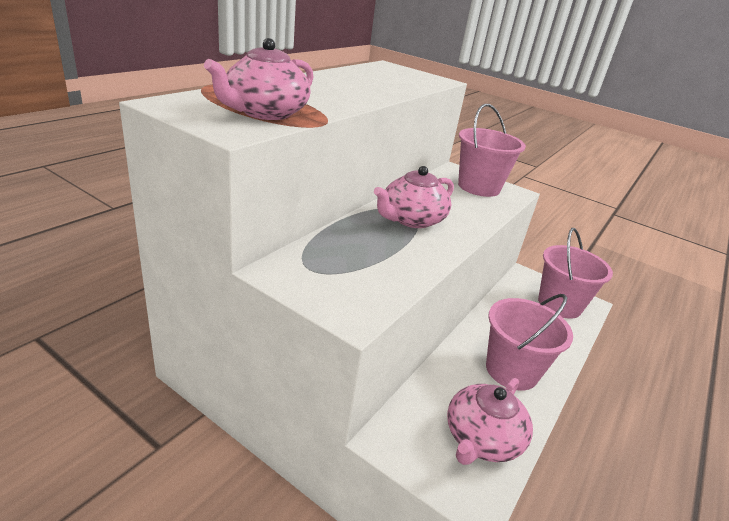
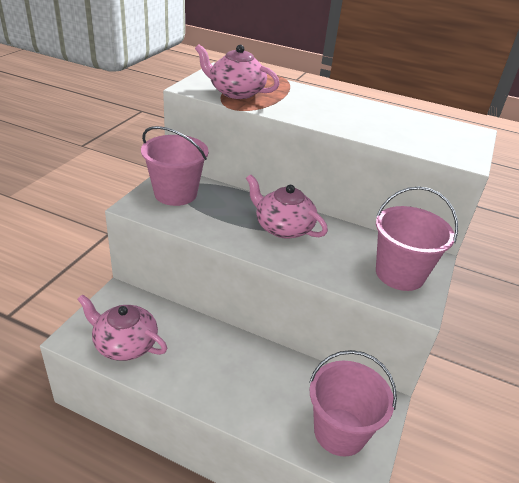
camera: 80 degrees right, 5 degrees up
pink bucket [486,294,573,391] -> pink bucket moved to [141,126,208,206]

